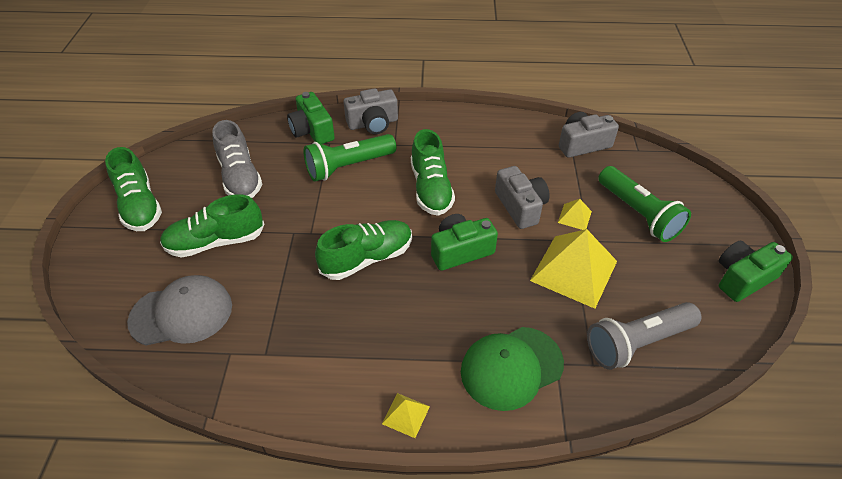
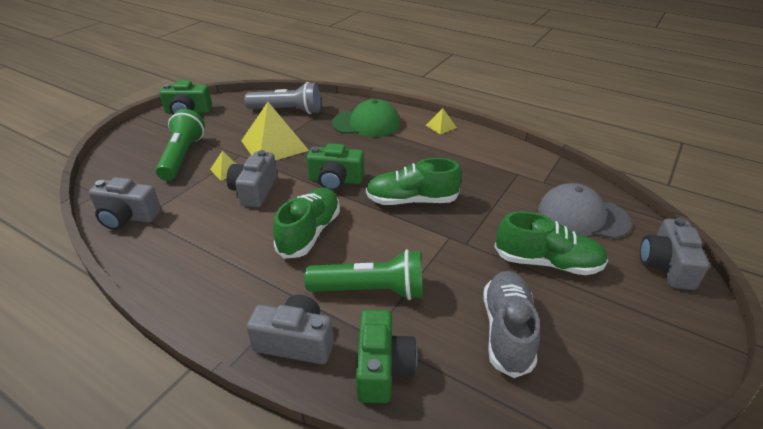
camera: 150 degrees left, 10 degrees down
green shoe [105,147,162,231] -> none
none -> grey camera [640,218,710,290]

